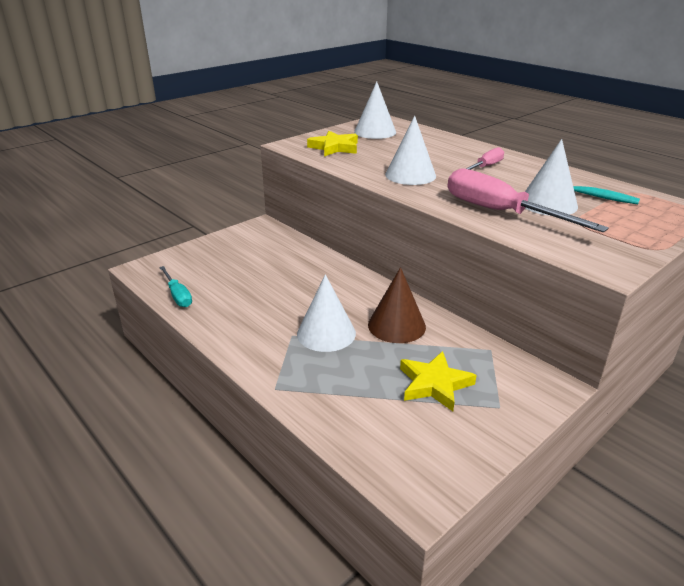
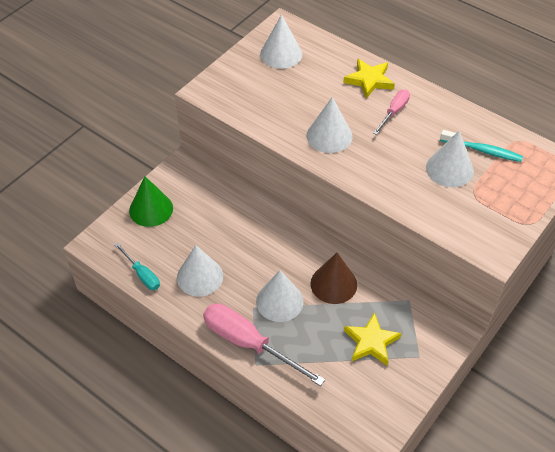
camera: 10 degrees left, 20 degrees up
yellow star [307,131,358,157] -> yellow star moved to [343,59,395,99]
pink screwdriver [448,168,609,232] -> pink screwdriver moved to [203,303,325,386]
none -> green cone [129,176,173,227]
none -> white cone [177,245,223,297]

